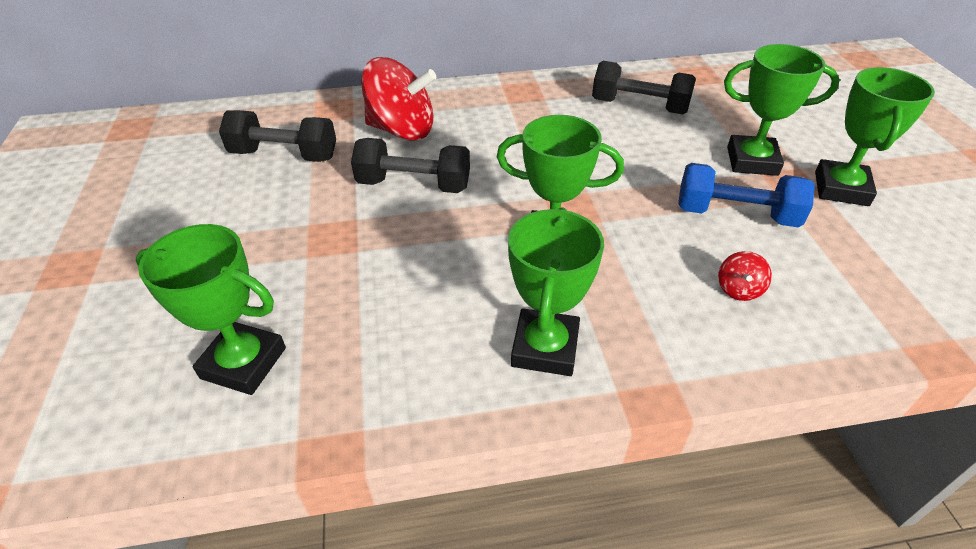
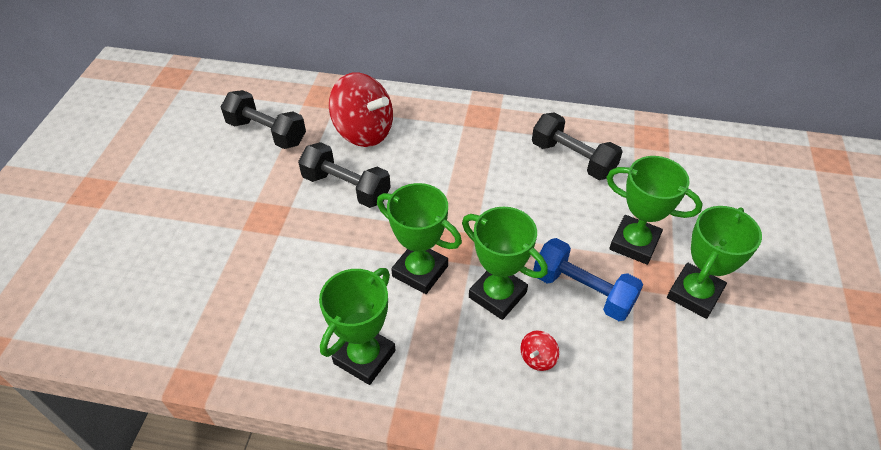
camera: 20 degrees right, 5 degrees up
green trophy [136,224,286,395] -> green trophy moved to [462,207,548,320]

